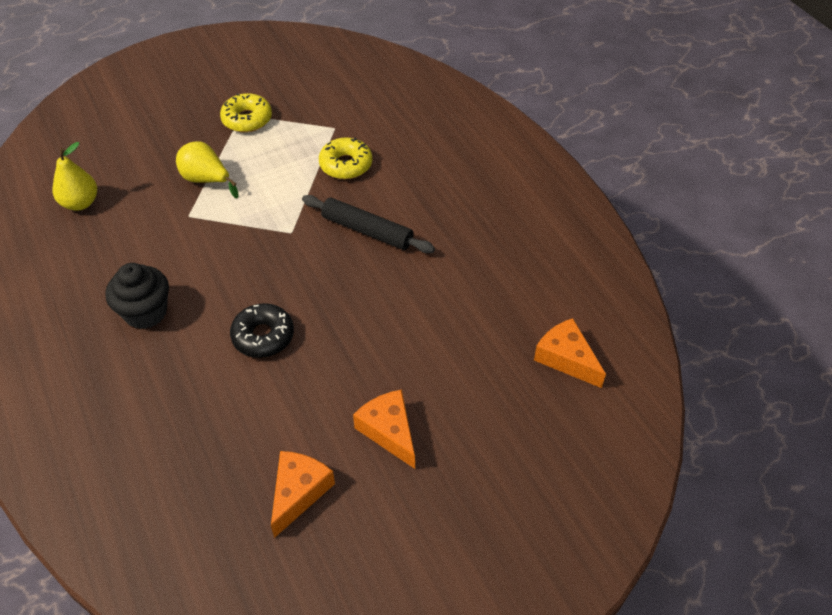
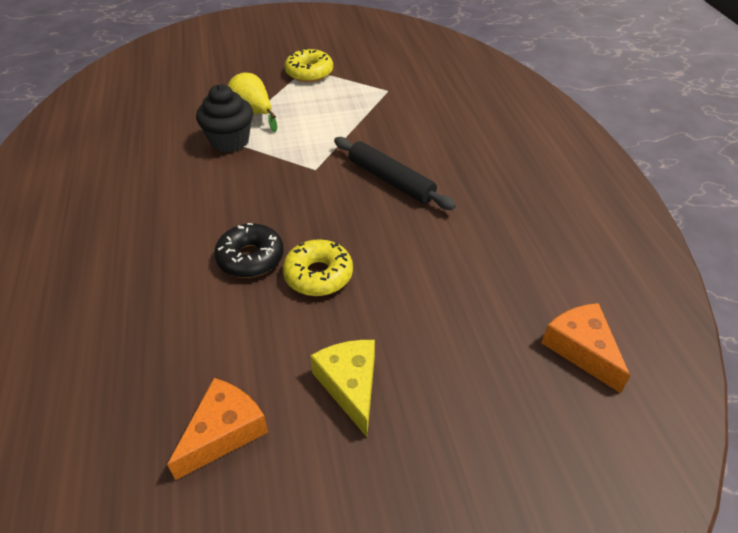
camera: 15 degrees right, 5 degrees down
yellow pear [52,142,97,211] -> none
black cupcake [106,263,169,329] -> black cupcake moved to [196,84,253,152]
yellow donut [319,137,372,179] -> yellow donut moved to [283,239,353,296]
orange cheese [353,390,415,469] -> yellow cheese [310,340,375,437]

